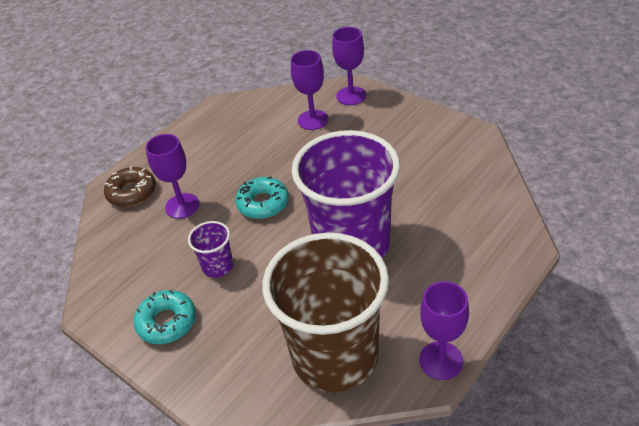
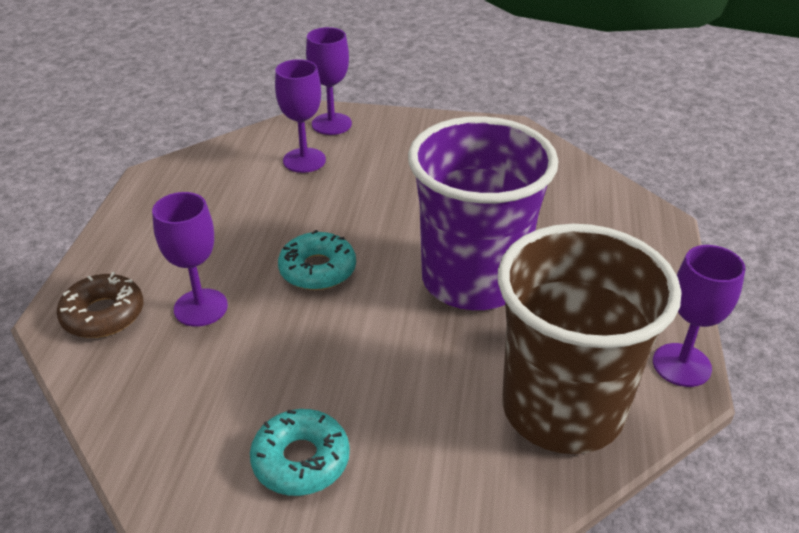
camera: 35 degrees left, 5 degrees down
purple cup [188,221,233,278] -> none

